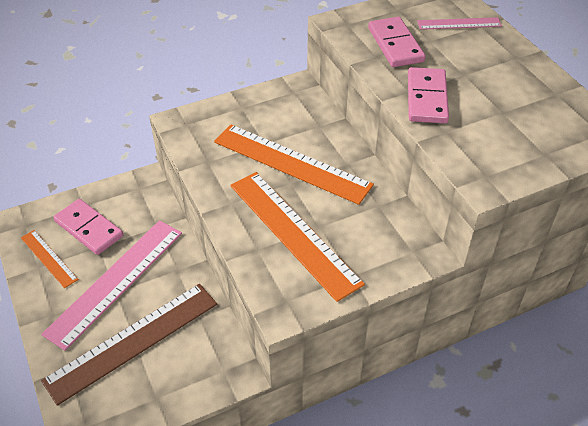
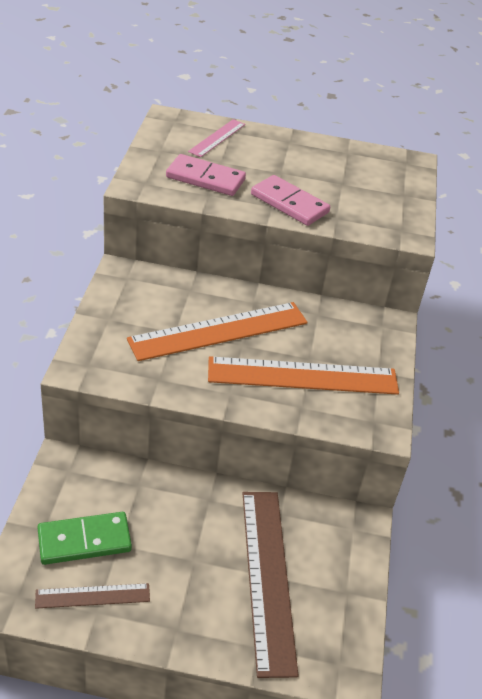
camera: 60 degrees left, 5 degrees down
orange ruler [21,230,79,288] -> brown ruler [35,583,150,609]
pink ruler [41,220,182,351] -> none
pink domino [53,199,123,255] -> green domino [37,512,132,565]

